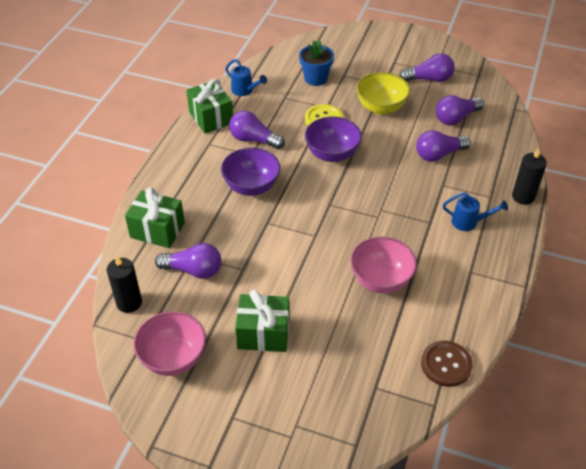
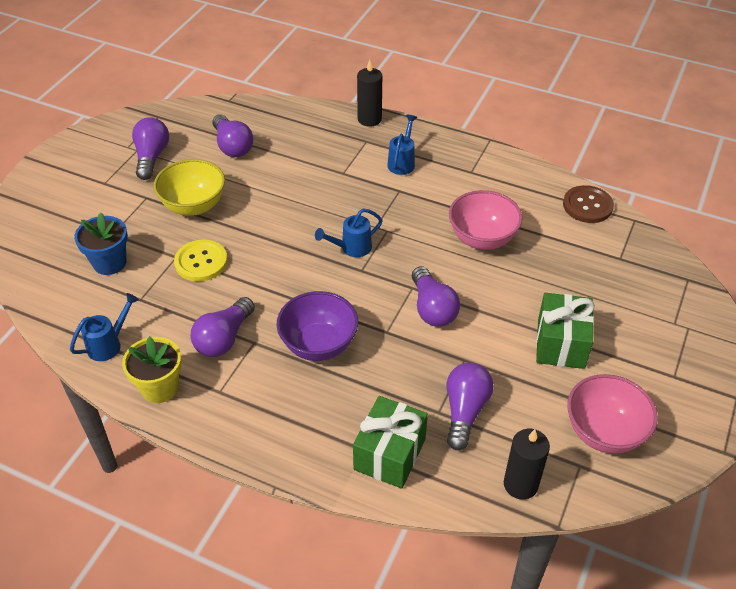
camera: 85 degrees left, 0 degrees up
green gift [186,79,233,133] -> yellow flower pot [122,337,182,403]
purple bowl [305,116,362,162] -> none
purple light bulb [416,130,471,162] -> purple light bulb moved to [412,266,460,327]
none -> blue watering can [315,208,383,257]

